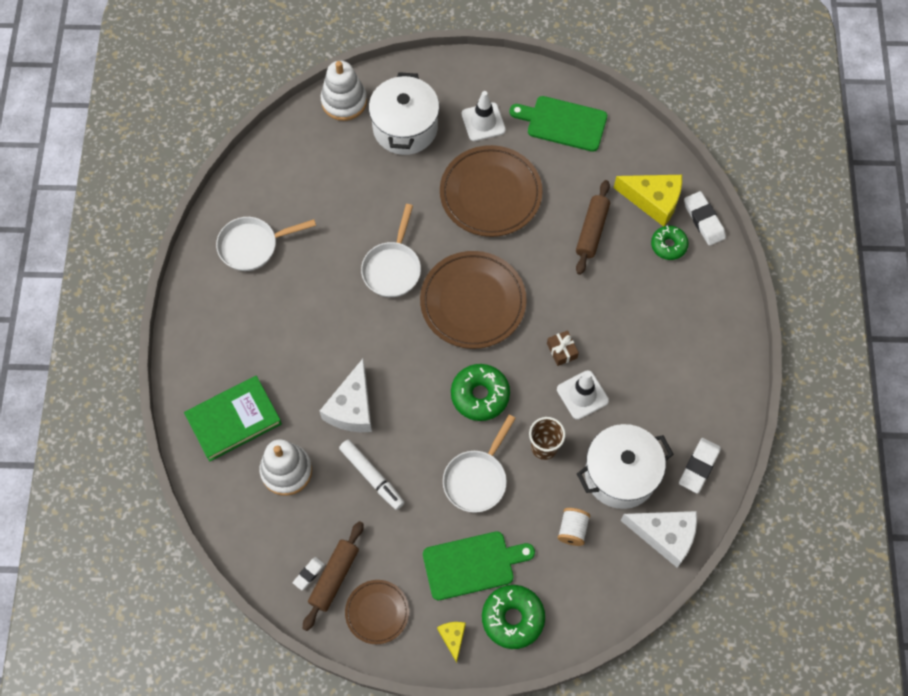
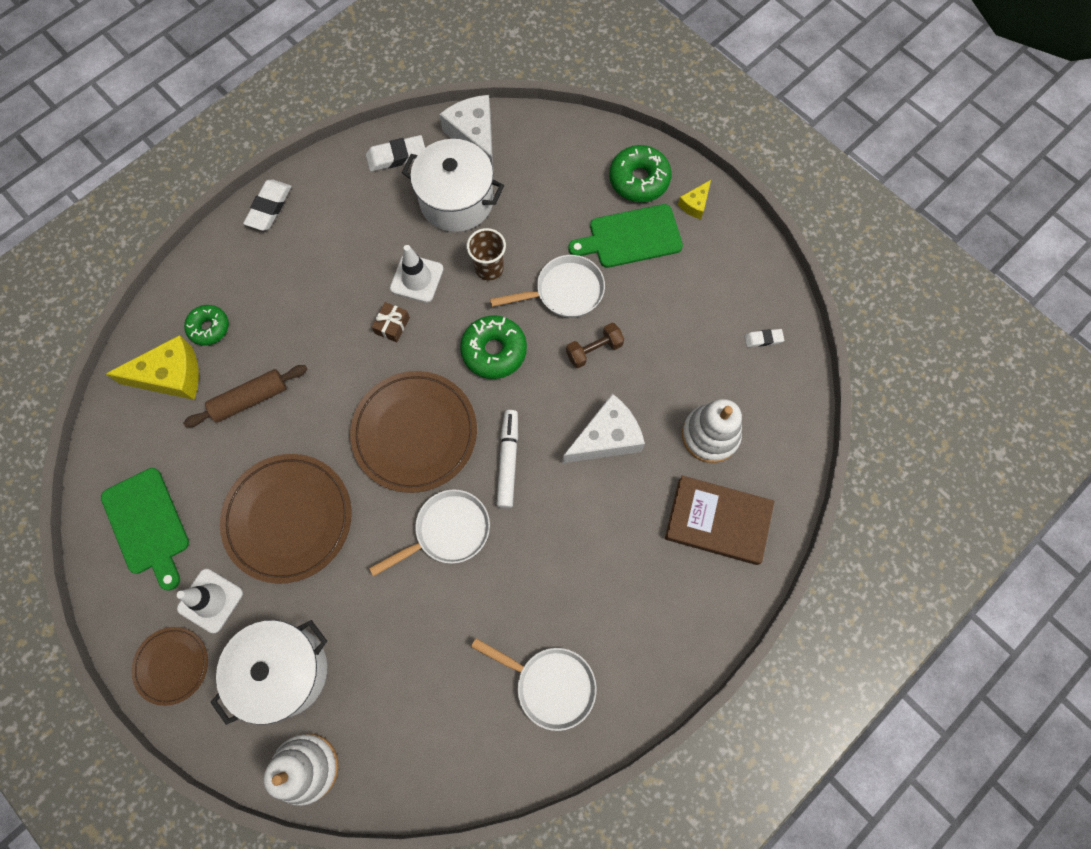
camera: 135 degrees left, 5 degrees up
green book [184,376,282,462] -> brown book [665,476,774,565]
brown rolling pin [303,521,363,631] -> none
white marker [339,439,405,510] -> white marker moved to [496,410,518,509]
brown plate [345,580,409,644] -> brown plate moved to [131,627,208,706]
green cutting board [423,532,535,600] -> green cutting board turned 45 degrees counterclockwise [568,204,683,268]
white spool [558,508,590,546] -> none
yellow cheese [614,175,682,227] -> yellow cheese turned 105 degrees clockwise [106,335,199,400]
white eraser [684,191,726,246] -> white eraser moved to [243,180,292,231]
none -> brown dumbbell [566,323,624,368]

